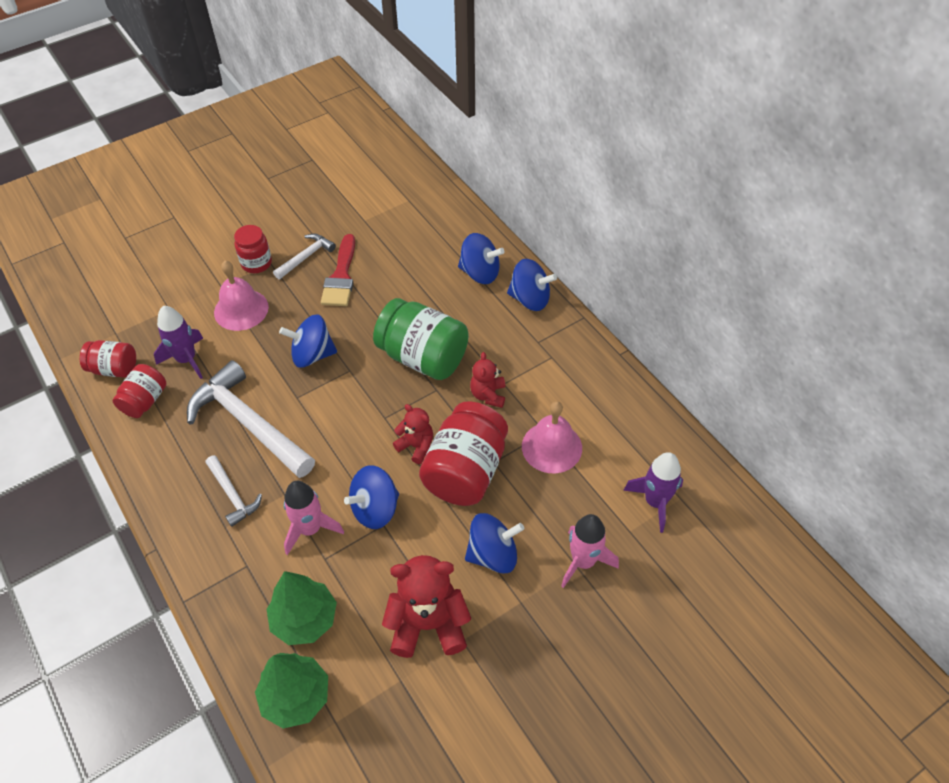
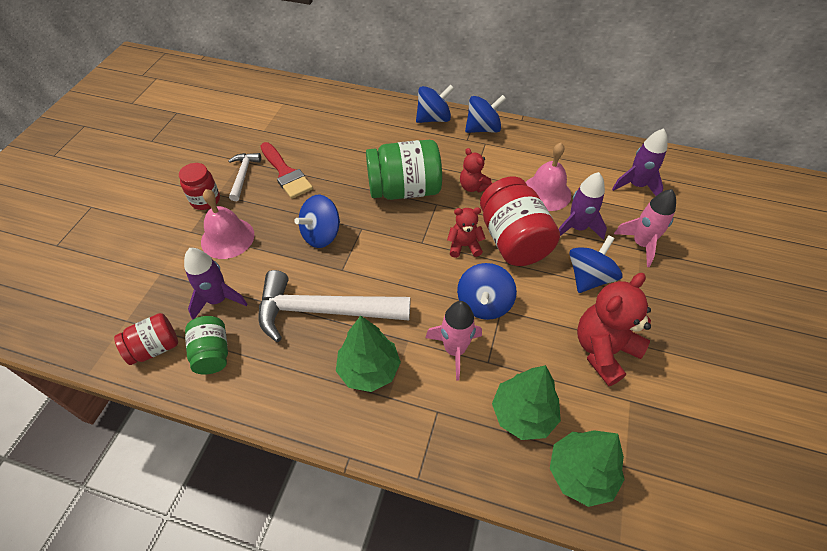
camera: 40 degrees left, 0 degrees up
red jar [113,364,167,418] -> green jar [185,316,228,374]
white hammer [205,455,262,527] -> green tree [336,315,401,392]
blue spinning top [458,233,505,284] -> blue spinning top moved to [465,95,506,133]
none -> purple rocket [559,172,607,240]

